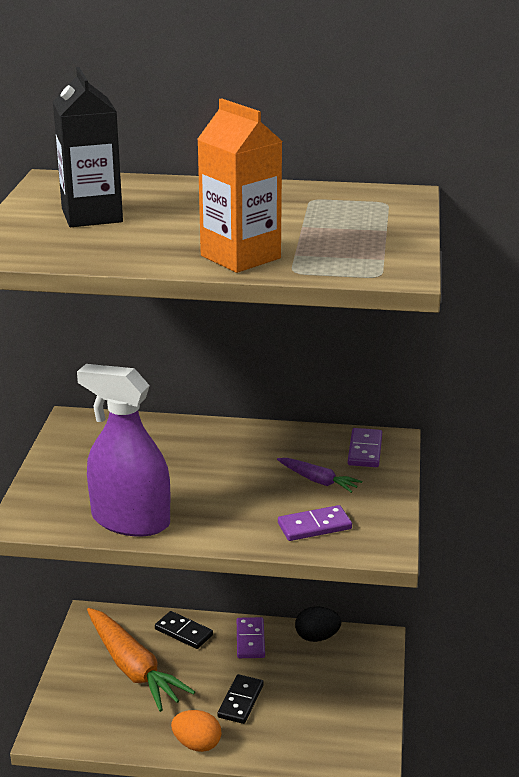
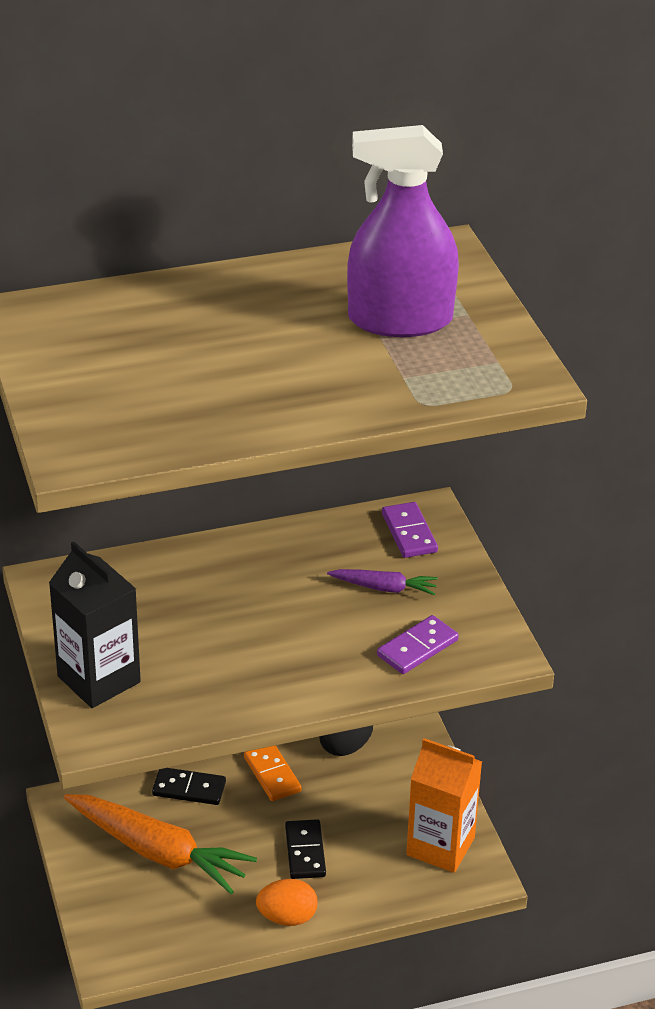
camera: 25 degrees left, 10 degrees up
black carton [53,67,123,227] -> black carton moved to [49,541,141,708]
purple spray bottle [77,364,170,536] -> purple spray bottle moved to [347,125,459,337]
orange carton [198,98,283,273] -> orange carton moved to [406,738,482,873]
purple domino [237,617,265,658] -> orange domino [244,745,302,801]

